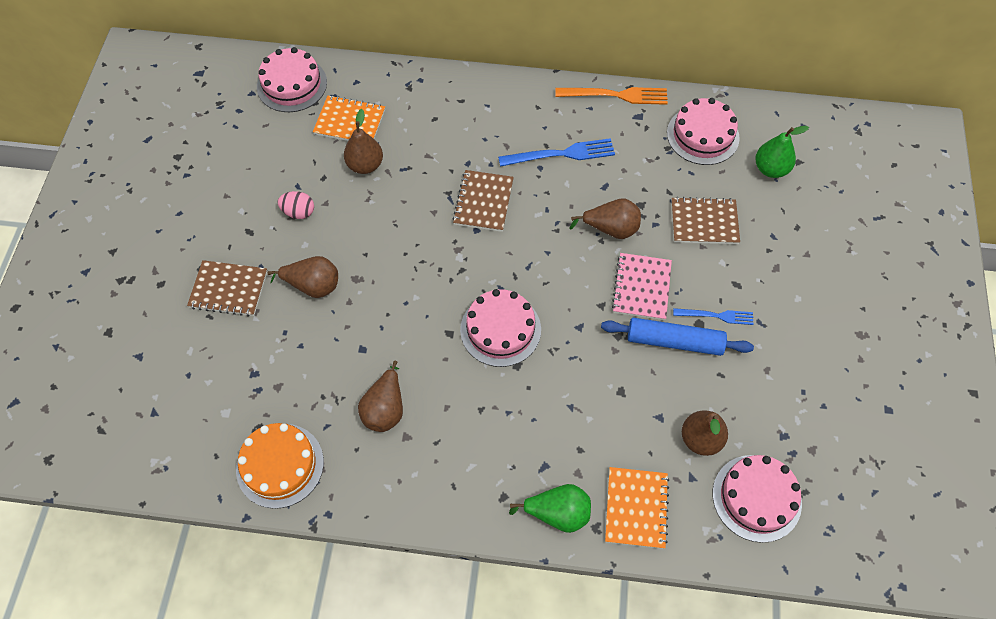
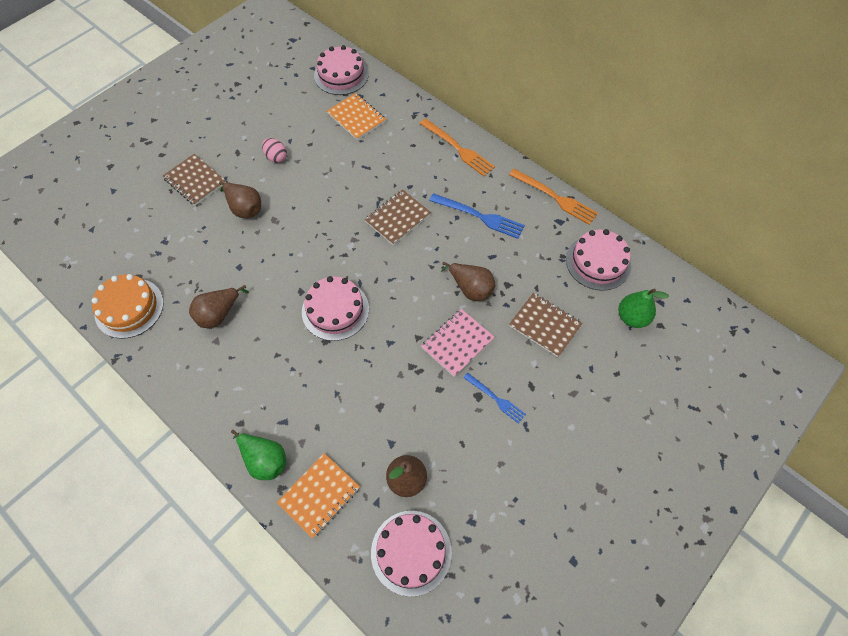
camera: 35 degrees right, 0 degrees up
brown pear [344,109,383,174] -> none
blue rolling pin [601,318,754,356] -> none
none -> orange fork [419,118,495,176]

